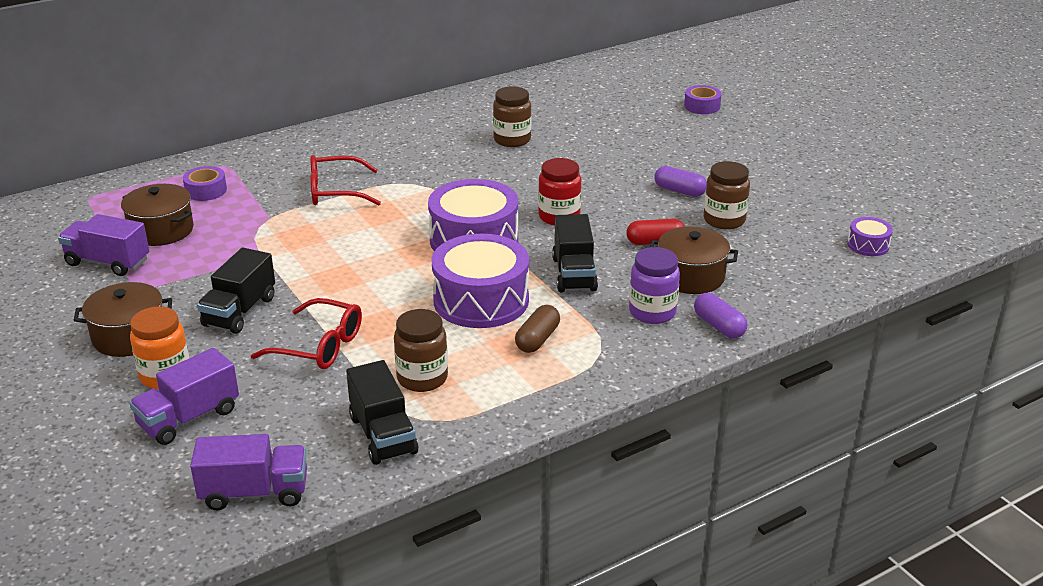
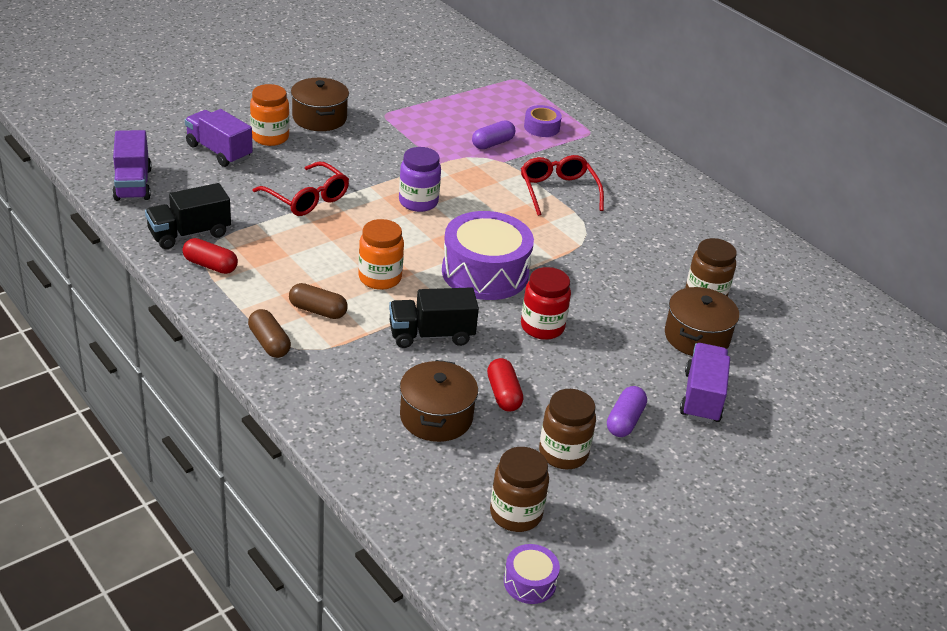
camera: 80 degrees right, 5 degrees up
purple truck [58,214,149,276] -> purple truck moved to [680,343,730,424]
brown pot [121,184,194,246] -> brown pot moved to [665,287,739,356]
black truck [197,248,275,334] -> none
red glasses [251,298,362,369] -> red glasses turned 60 degrees counterclockwise [253,162,349,216]
brown jar [394,309,448,392] -> brown jar moved to [490,447,549,532]
purple drum [431,234,529,328] -> orange jar [358,219,404,290]
purple jar [629,247,680,324] -> purple jar moved to [399,147,441,212]
purple tape [684,85,722,114] -> none
purple capsule [694,293,747,338] -> purple capsule moved to [472,121,515,149]
none -> red capsule [183,238,238,274]
none -> brown capsule [248,309,291,358]

